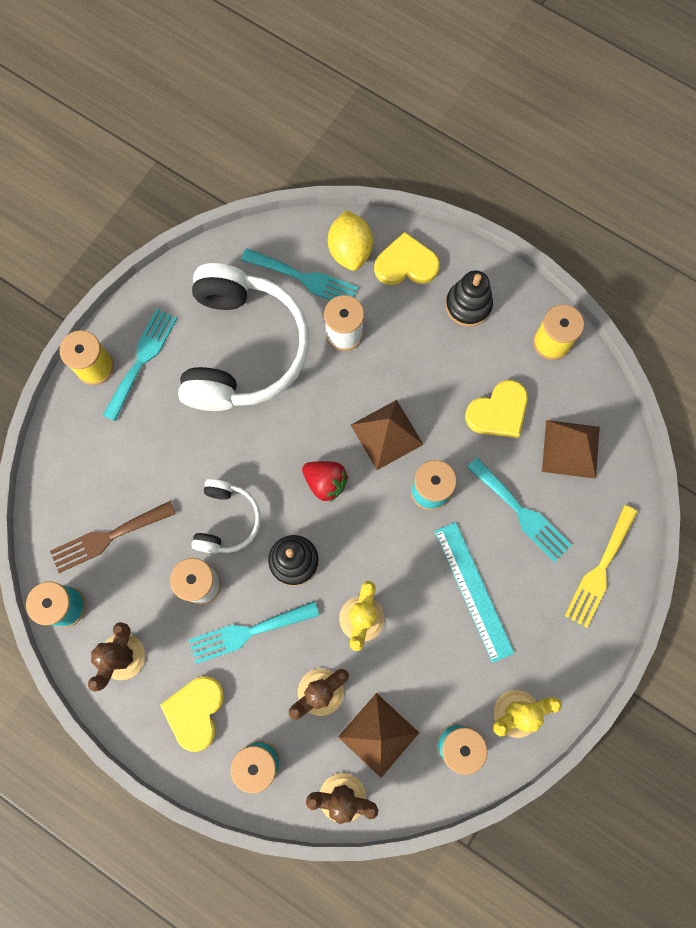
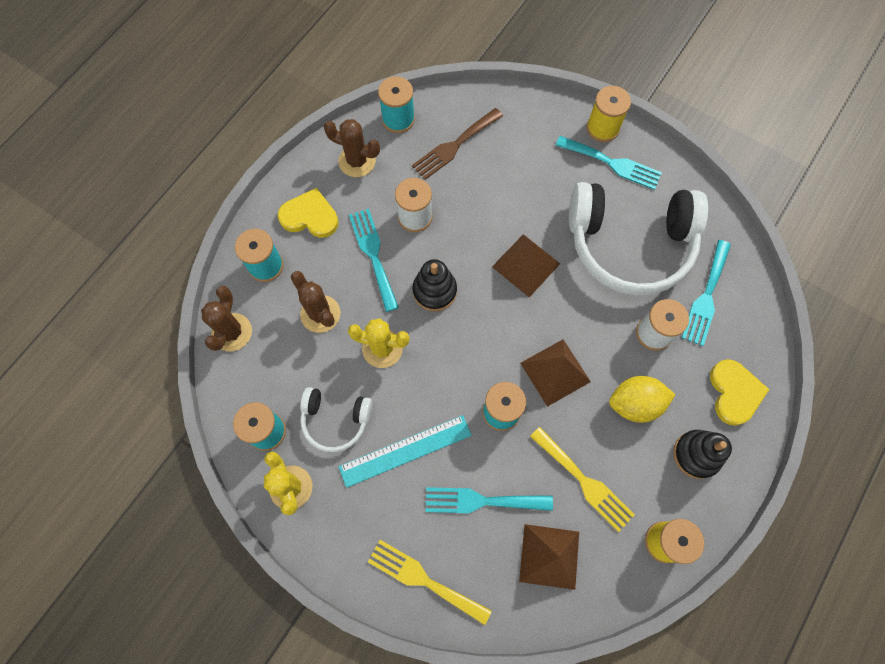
camera: 90 degrees right, 5 degrees down
brown fork [50,501,176,573] -> brown fork turned 105 degrees counterclockwise [412,108,503,180]
white headphones [191,479,261,554] -> white headphones moved to [300,387,372,452]
red strawberry [302,461,348,502] -> none
yellow lemon [328,210,373,271] -> yellow lemon moved to [609,376,676,423]
brown pyramid [338,693,419,778] -> brown pyramid moved to [492,234,560,297]
yellow heart [465,380,528,438] -> yellow fork [530,427,635,532]
turquoise fork [467,458,571,562] -> turquoise fork turned 45 degrees clockwise [425,487,553,513]

